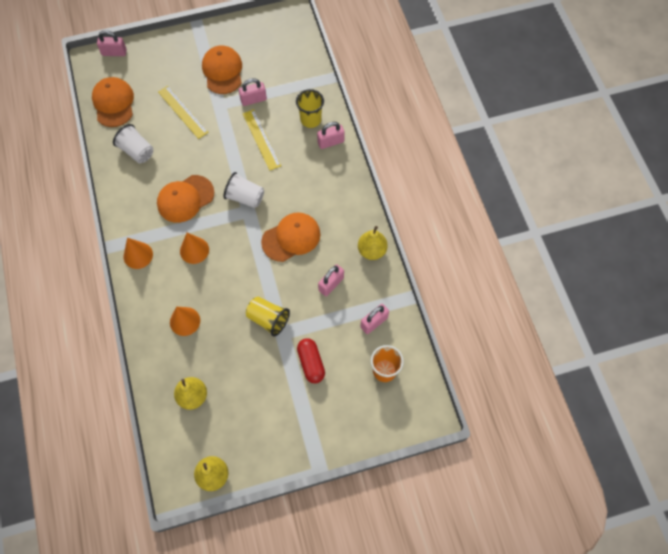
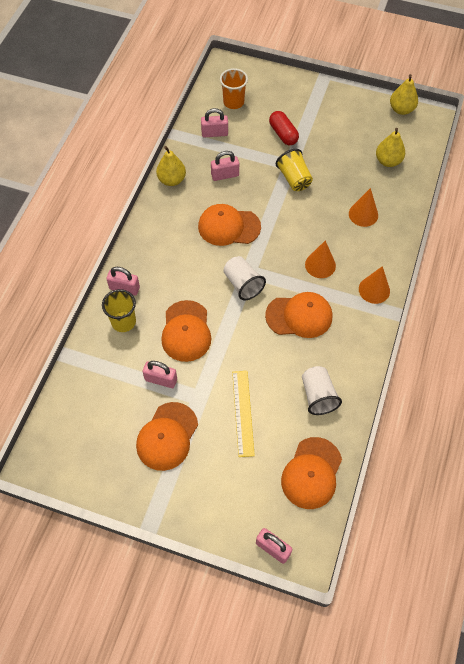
camera: 145 degrees left, 5 degrees down
yellow ruler [243,109,281,171] -> orange cap [161,300,212,362]
red capsule [297,338,325,383] -> red capsule turned 45 degrees counterclockwise [269,111,299,145]

